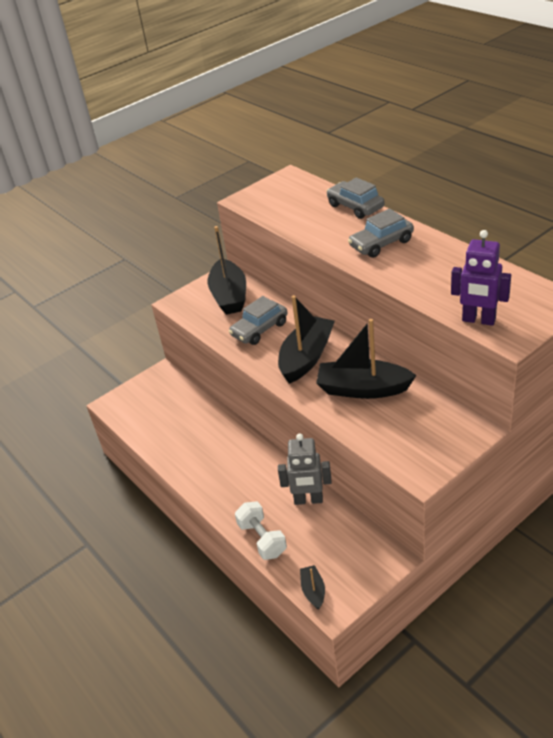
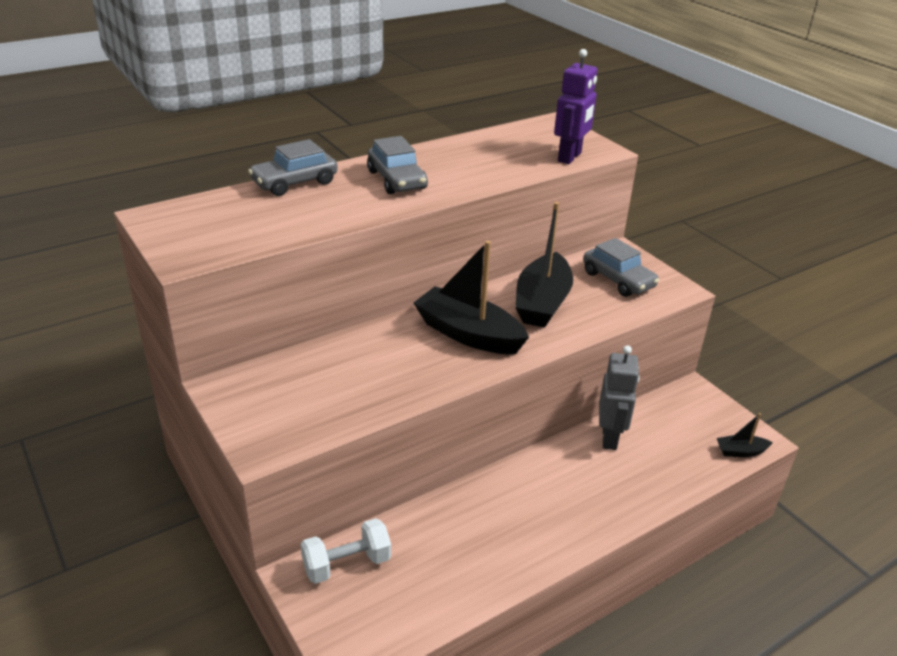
camera: 90 degrees left, 5 degrees down
black boat [208,226,246,315] -> none
grey car [229,296,287,345] -> grey car moved to [583,238,659,297]
white dumbbell [235,502,287,560] -> white dumbbell moved to [300,518,391,584]

